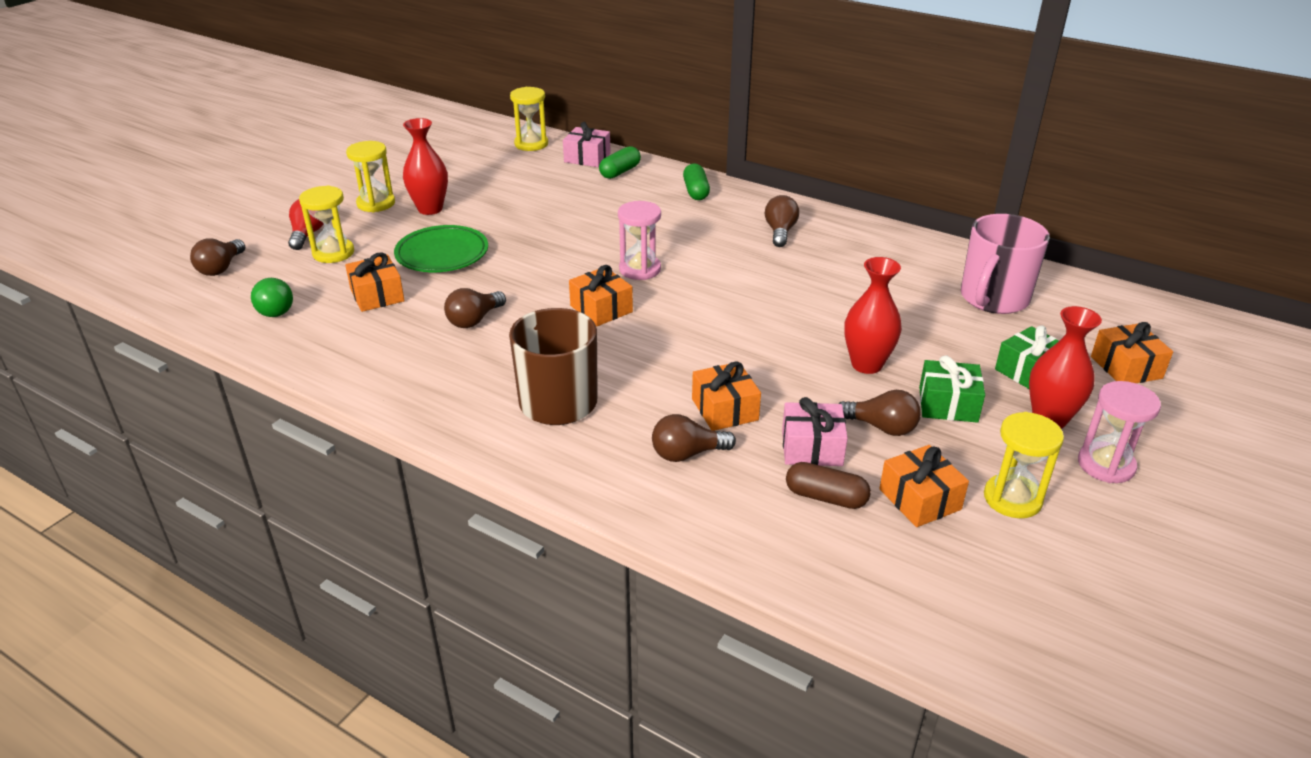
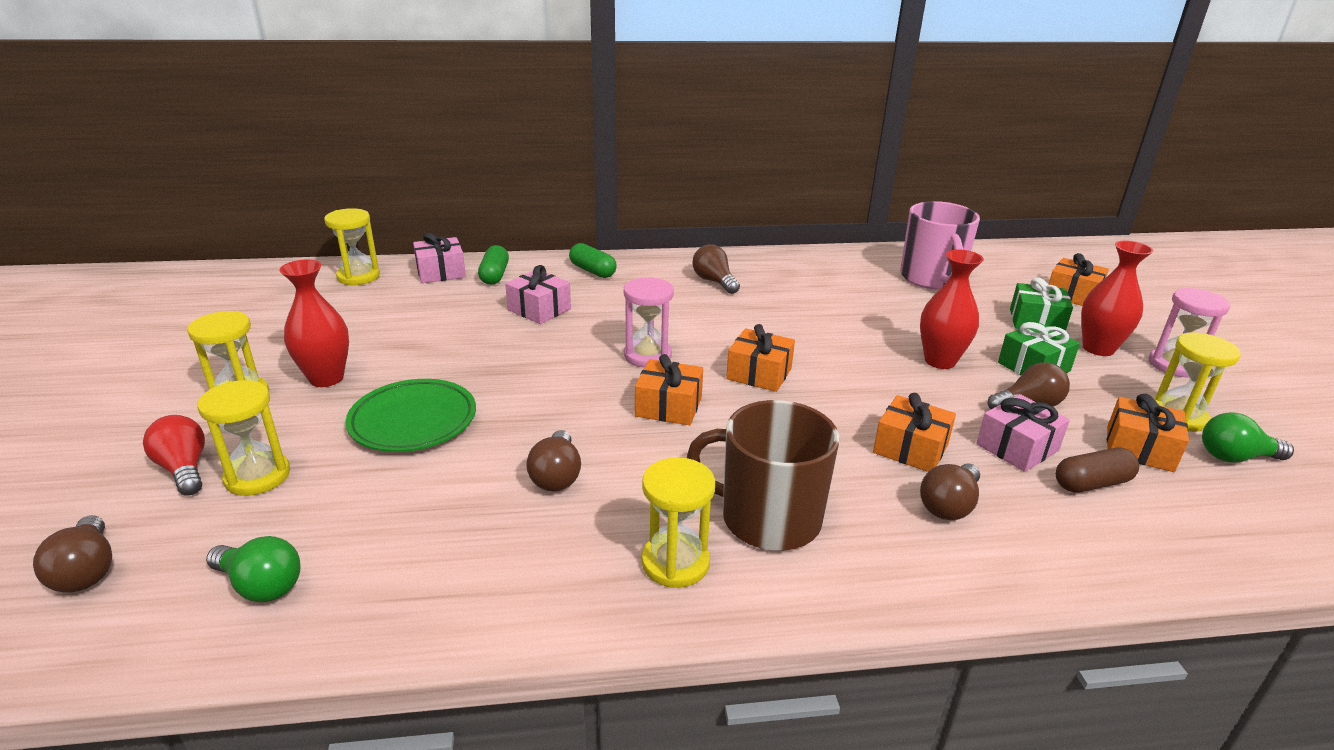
camera: 40 degrees left, 5 degrees down
orange gift [345,252,405,312] -> orange gift moved to [726,324,795,392]
none -> pink gift [505,265,571,324]
none -> yellow hourglass [642,457,715,588]
none -> green light bulb [1202,412,1294,463]

